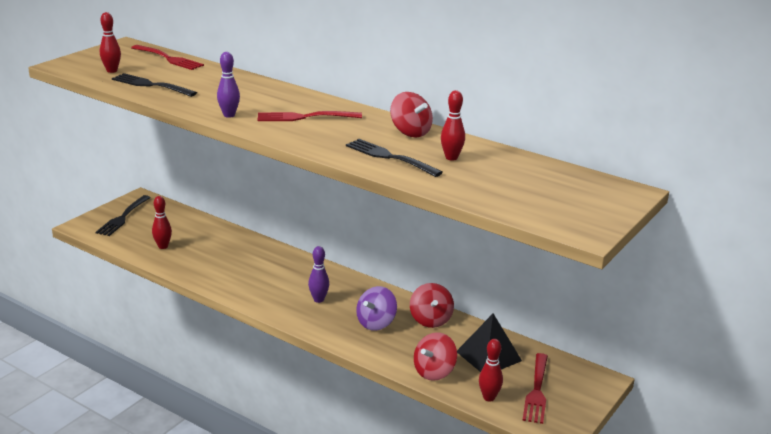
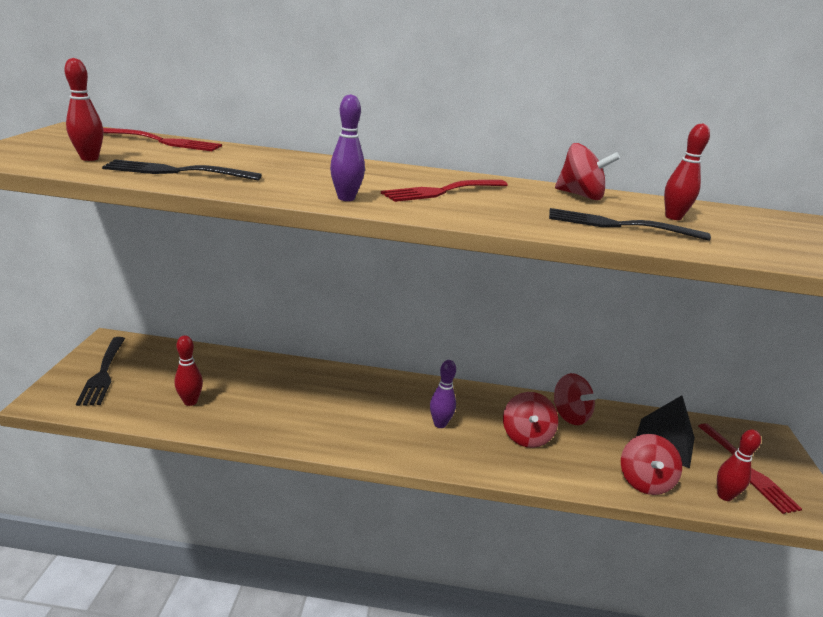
camera: 30 degrees left, 0 degrees up
purple spinning top [356,286,397,331] -> red spinning top [503,392,558,448]

